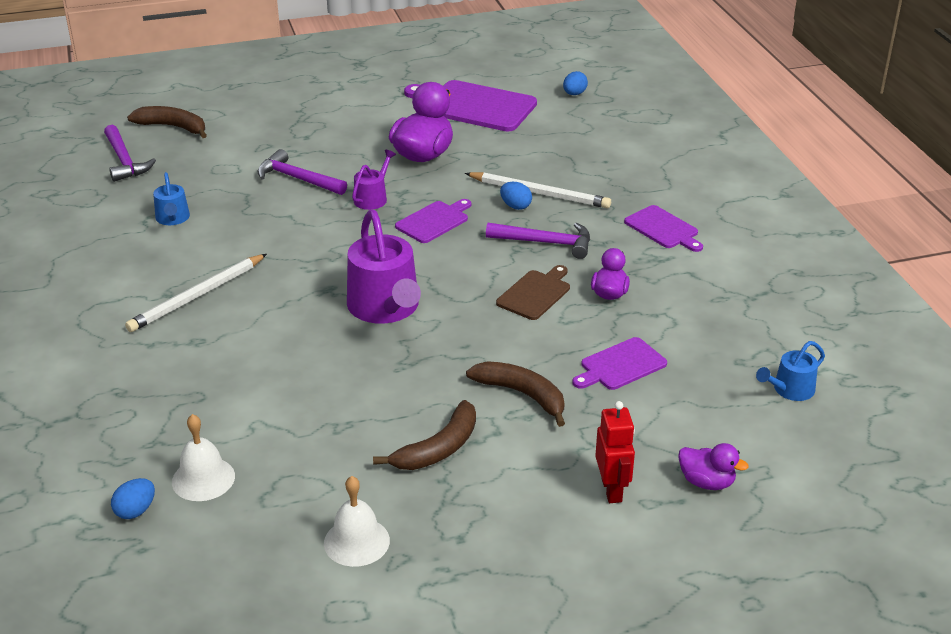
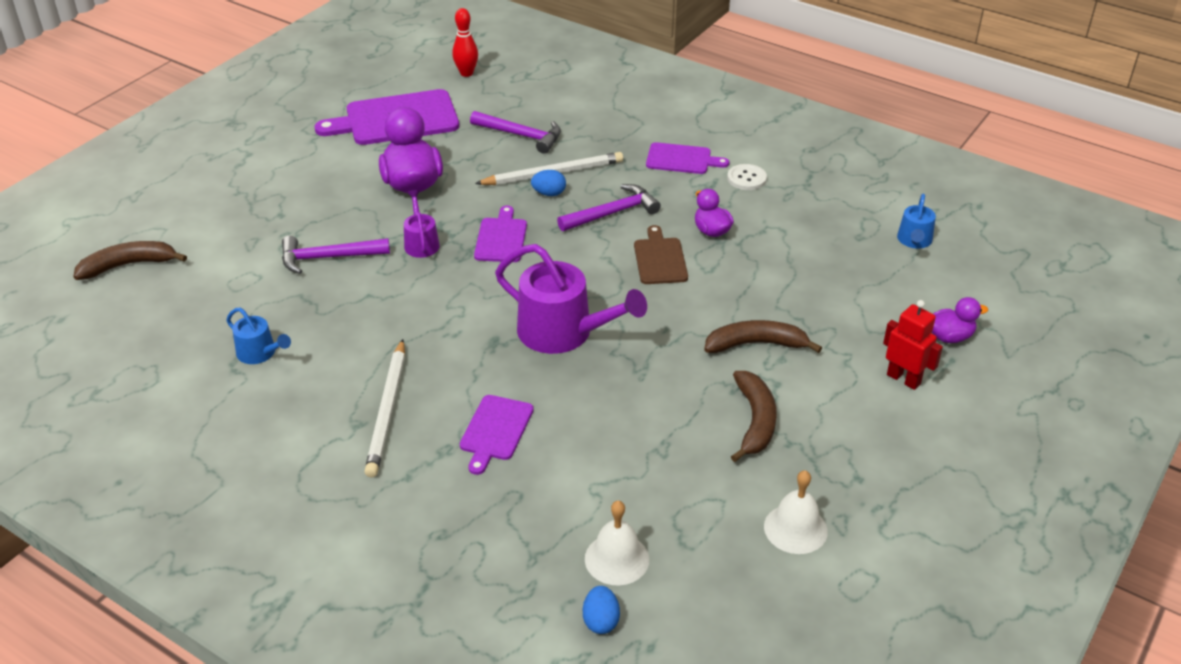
camera: 40 degrees left, 5 degrees up
purple hammer [104,125,156,182] -> purple hammer moved to [470,111,561,154]
blue egg [563,71,588,95] -> red bowling pin [452,8,478,77]
purple cutting board [572,337,667,390] -> purple cutting board moved to [460,395,534,475]
none -> white button [727,164,767,190]

